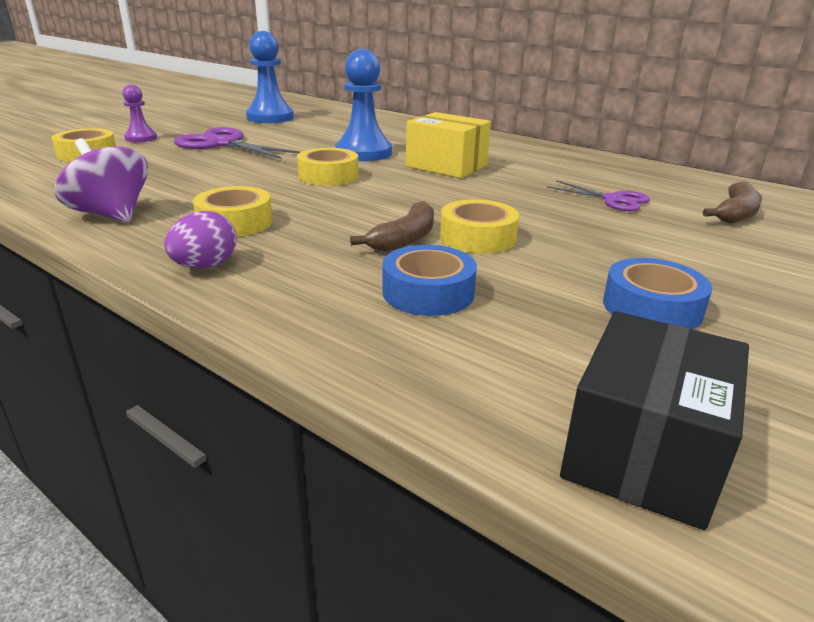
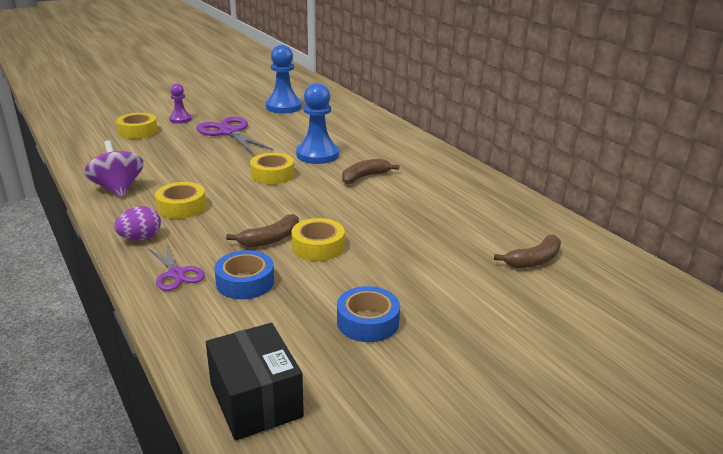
camera: 20 degrees right, 0 degrees up
yellow box [406,112,491,178] -> brown banana [342,159,399,184]
purple scissors [547,180,650,211] -> purple scissors moved to [148,244,205,291]
black box [560,311,749,530] -> black box turned 75 degrees counterclockwise [206,323,304,441]

